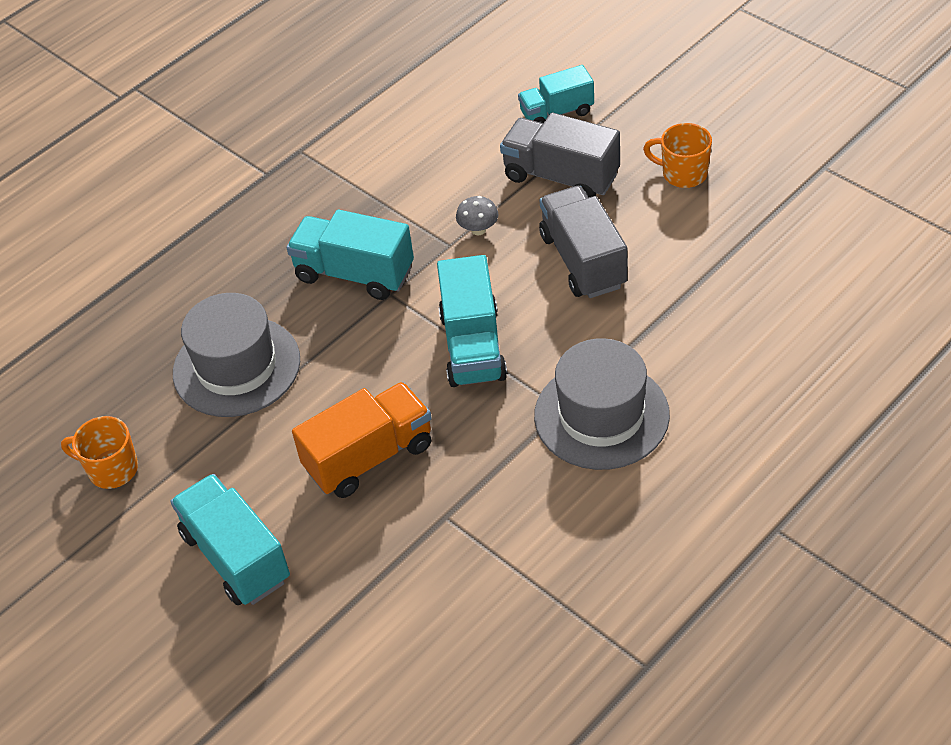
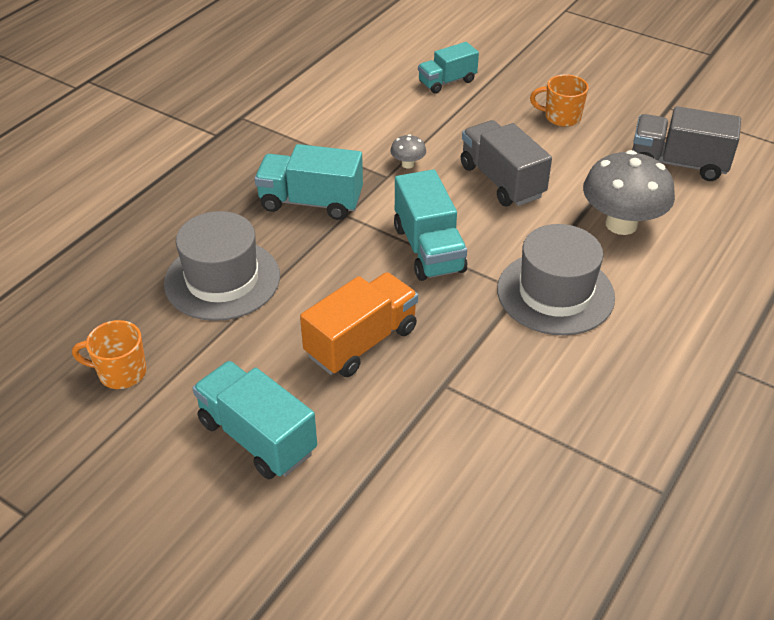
camera: 15 degrees left, 5 degrees down
grey truck [500,113,620,198] -> grey truck moved to [632,106,741,181]
none -> grey mushroom [583,150,675,235]

